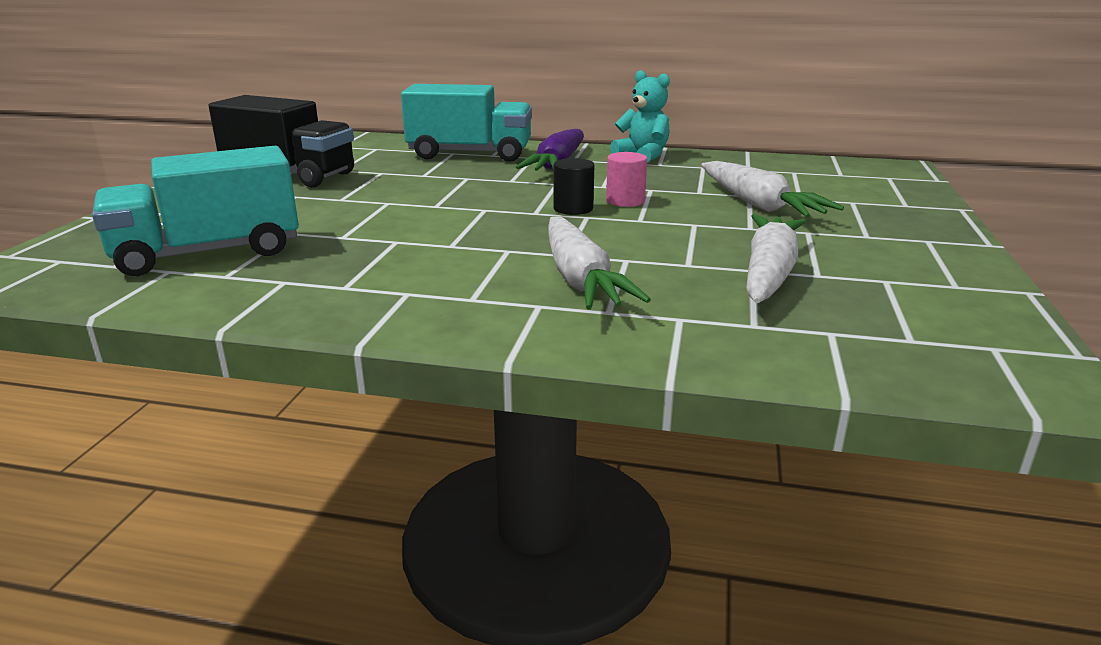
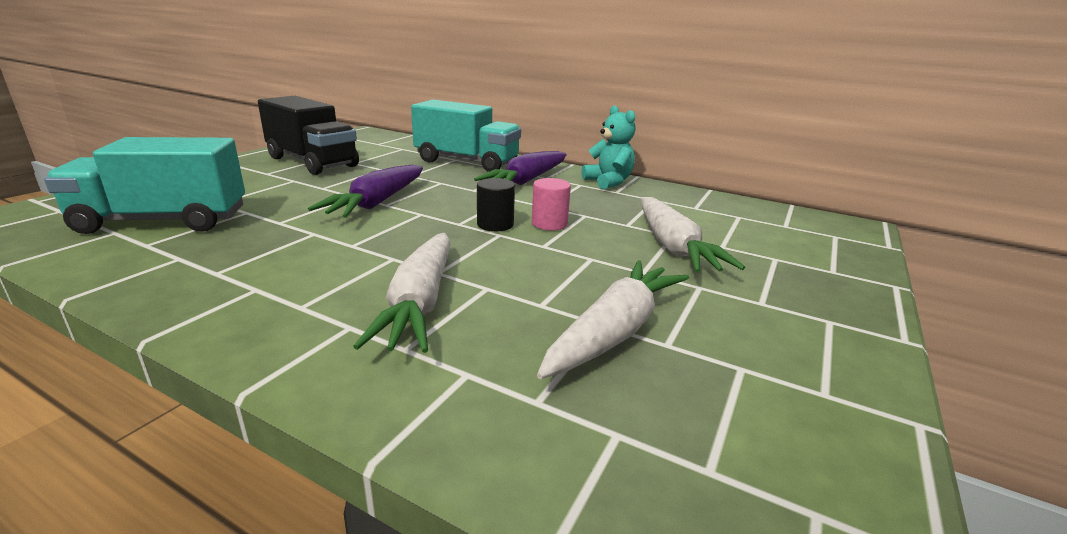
camera: 15 degrees right, 0 degrees up
none -> purple carrot [308,165,423,218]

